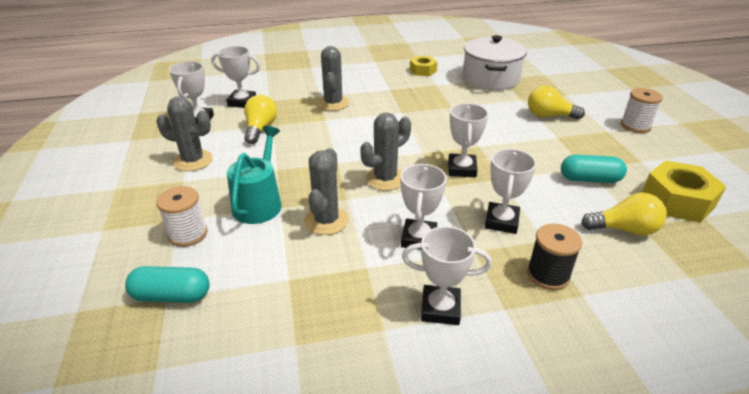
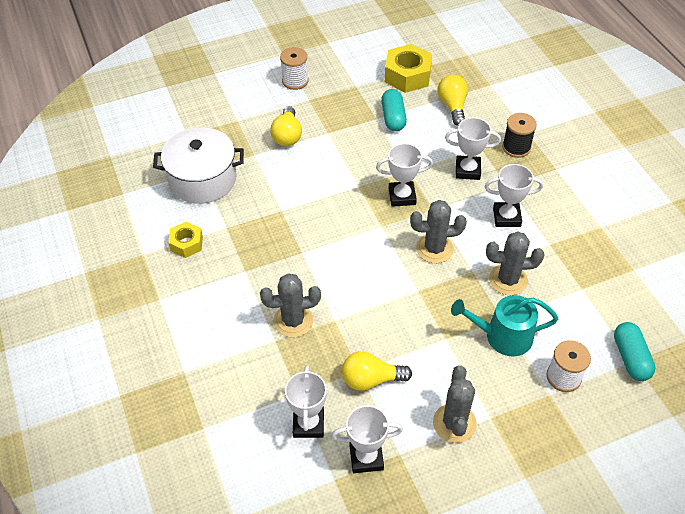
camera: 100 degrees left, 15 degrees up
grey cactus [360,113,411,191] -> grey cactus turned 45 degrees counterclockwise [410,200,467,263]
white trophy [402,226,492,325] -> none

